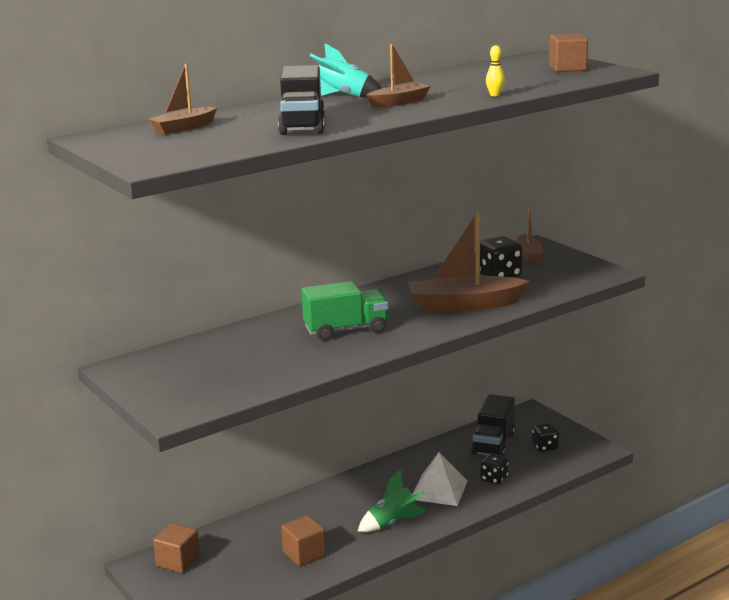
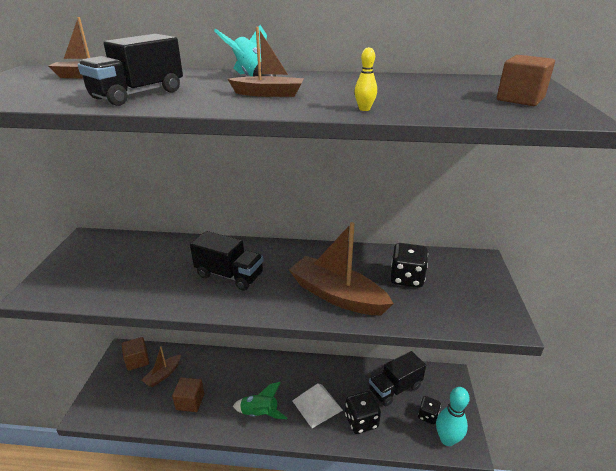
camera: 40 degrees right, 10 degrees up
green truck [302,281,389,341] -> black truck [190,231,264,290]
black dice [480,453,509,485] -> black dice [345,391,381,434], size x1.54
brown boat [517,206,544,263] -> brown boat moved to [142,346,181,387]
none -> turquoise bowling pin [436,387,470,446]

